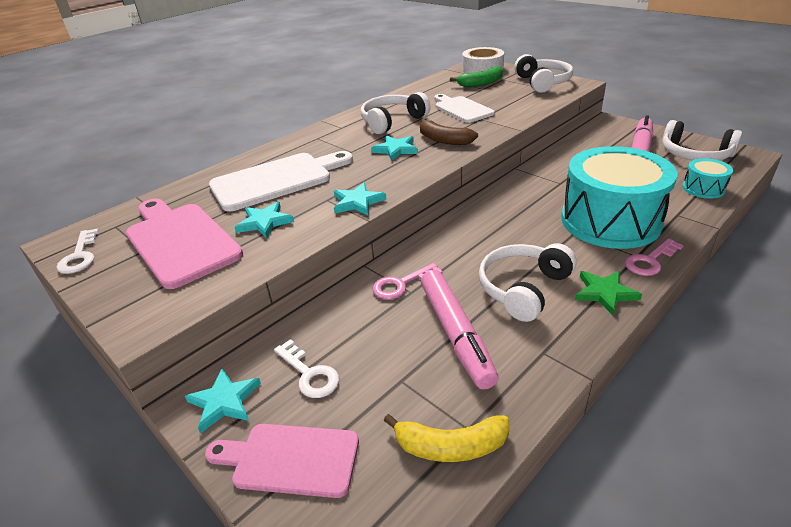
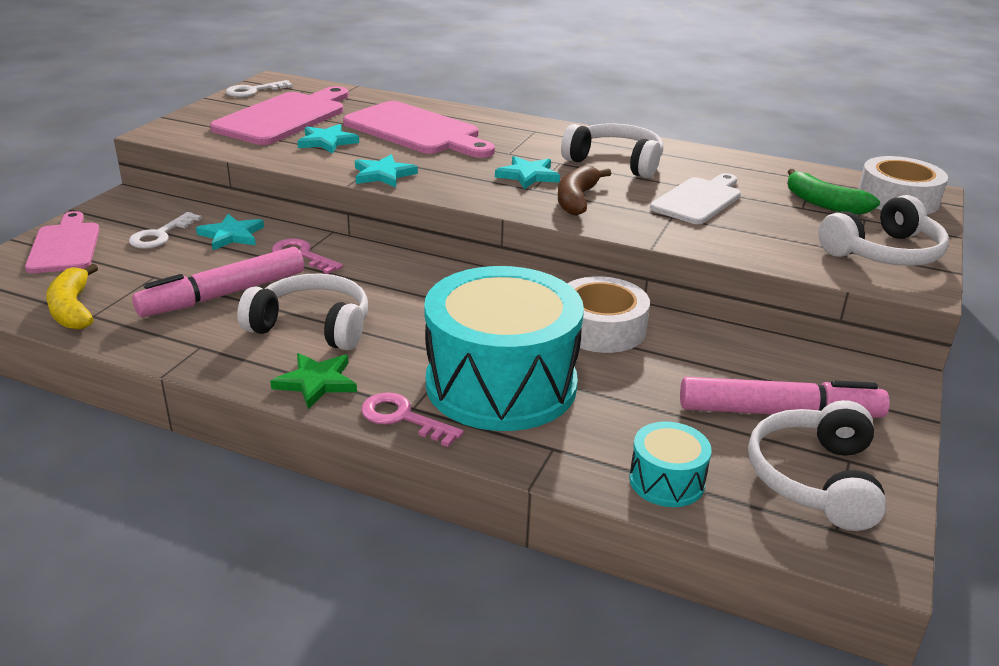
camera: 65 degrees right, 5 degrees down
turquoise star [185,368,261,433] -> turquoise star moved to [196,214,264,250]
white cutting board [209,151,353,211] -> pink cutting board [343,101,495,158]
none -> white tape [567,276,650,353]

